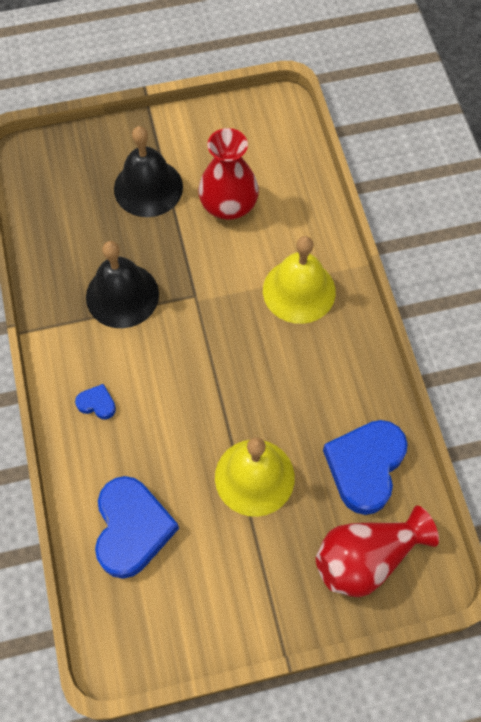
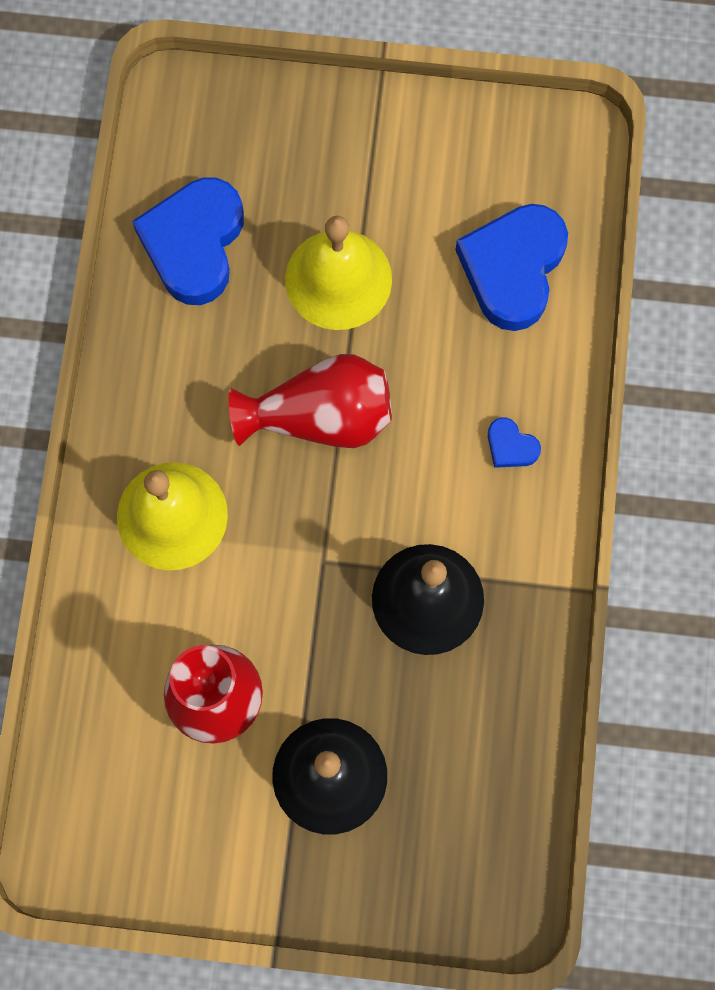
camera: 160 degrees left, 10 degrees up
red vase [316,506,439,597] -> red vase moved to [229,354,392,448]
blue heart [323,420,408,515] -> blue heart turned 150 degrees clockwise [132,177,244,305]

